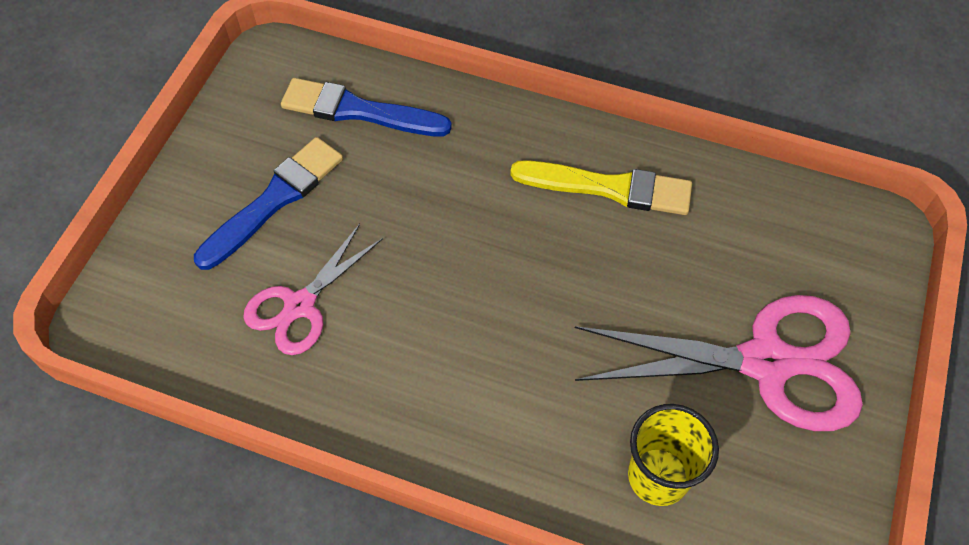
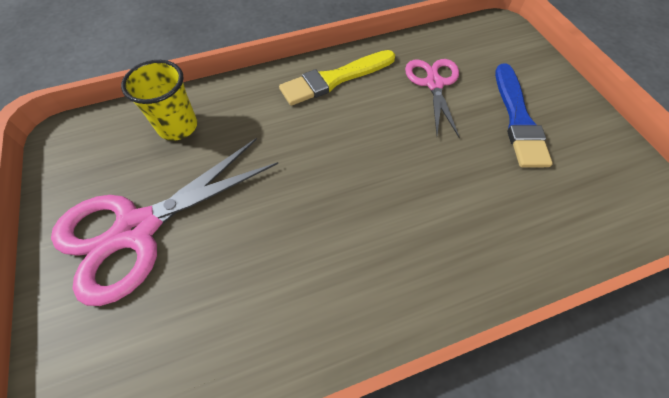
camera: 140 degrees right, 0 degrees up
blue brush [281,78,452,136] -> none
yellow brush [510,160,692,215] -> yellow brush moved to [279,50,395,106]

